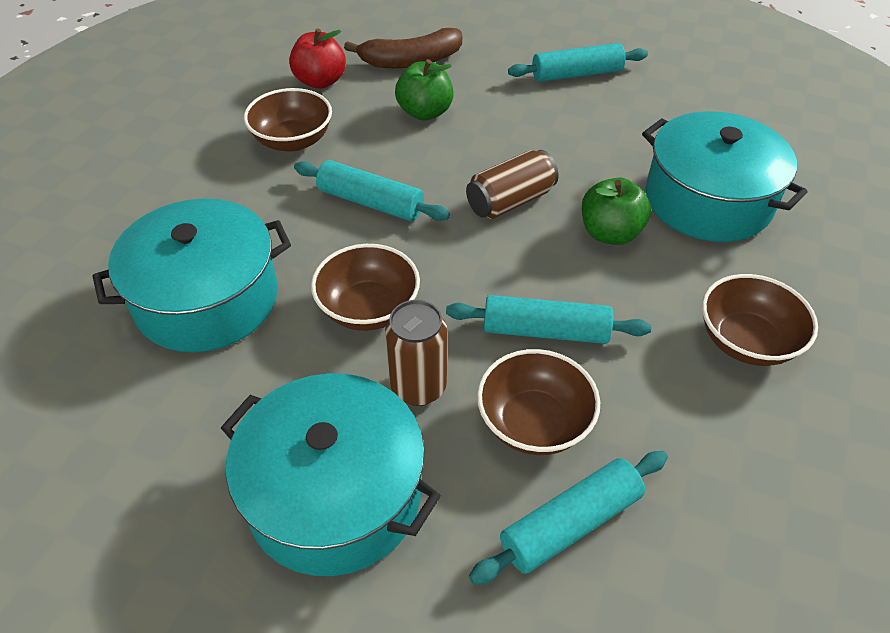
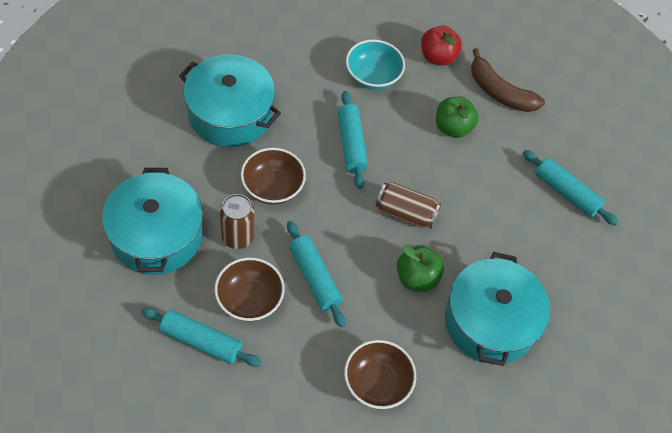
camera: 50 degrees right, 10 degrees up
brown bowl [244,88,332,152] -> turquoise bowl [346,40,405,90]

